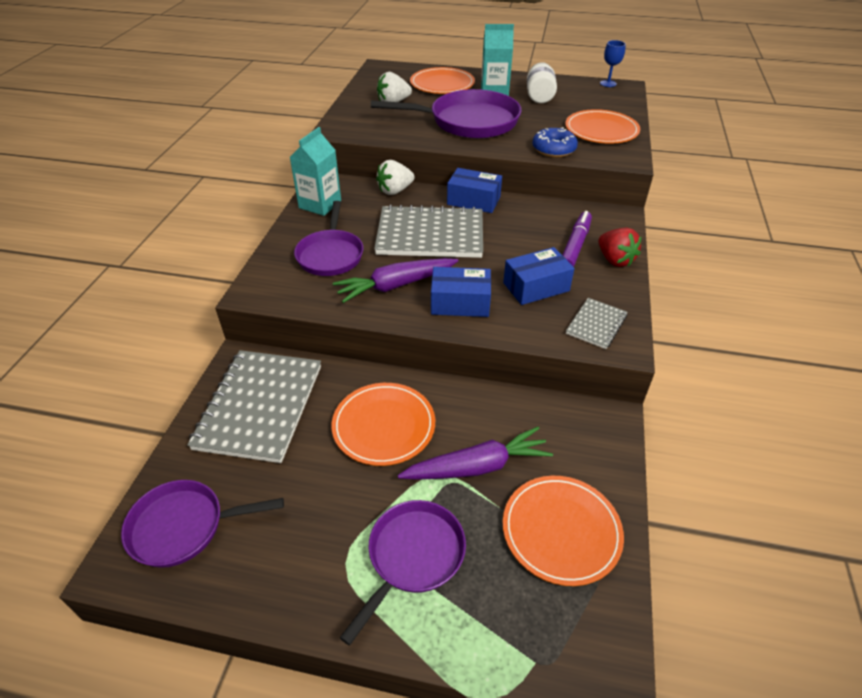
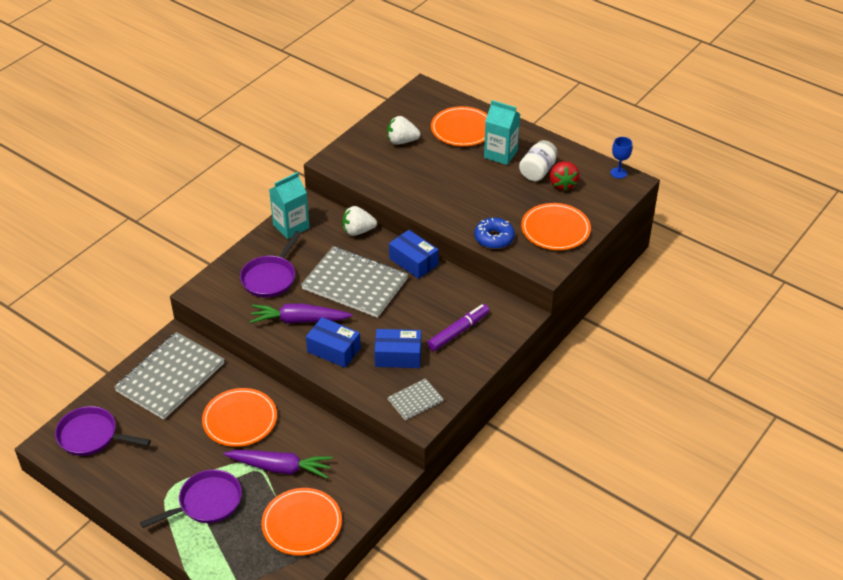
camera: 25 degrees right, 0 degrees up
purple pan [371,89,521,138] -> none
red strawberry [598,228,641,267] -> red strawberry moved to [550,161,580,191]

